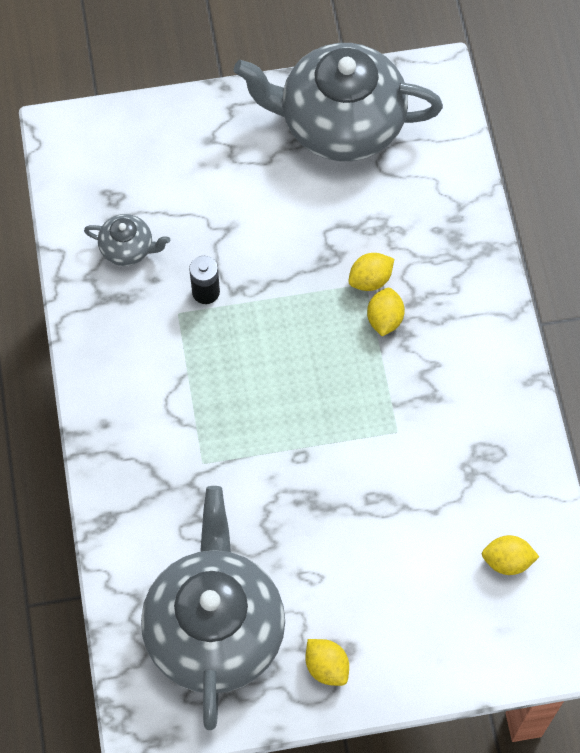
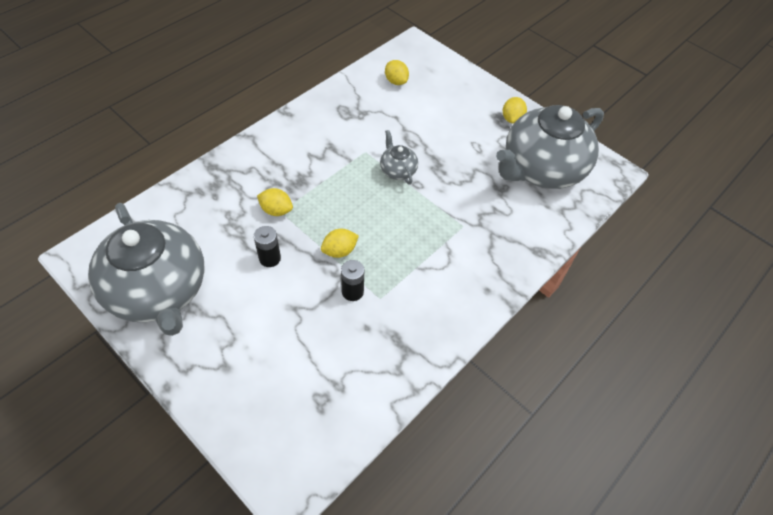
camera: 130 degrees left, 10 degrees down
grey teapot [84,214,170,266] -> grey teapot moved to [380,130,418,185]
yellow lemon [367,288,405,336] -> yellow lemon moved to [321,229,359,258]
none -> black battery [254,226,281,267]

